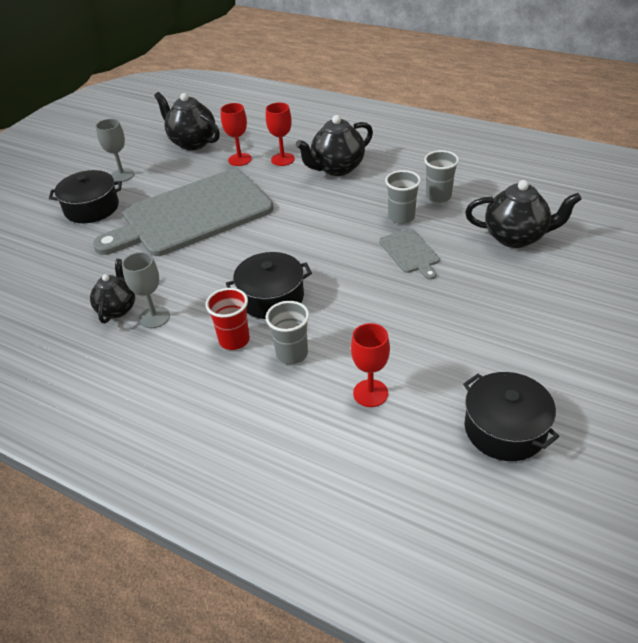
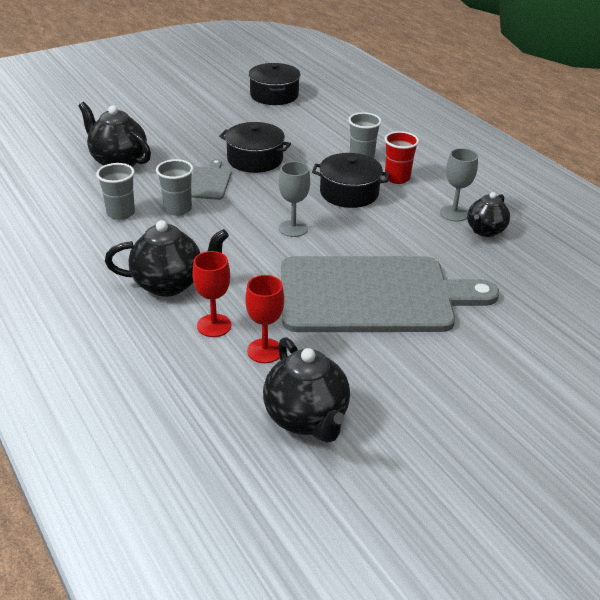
camera: 155 degrees left, 5 degrees down
black pot [49,170,122,223] -> black pot moved to [219,122,291,173]
grey goblet [95,119,134,182] -> grey goblet moved to [279,161,310,237]
red goblet [351,323,390,407] -> none

